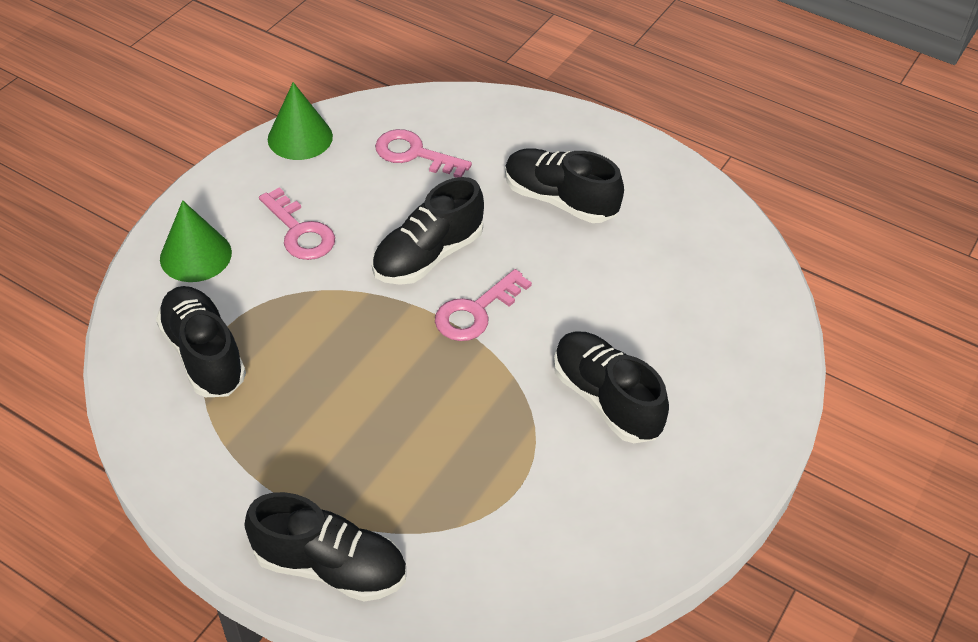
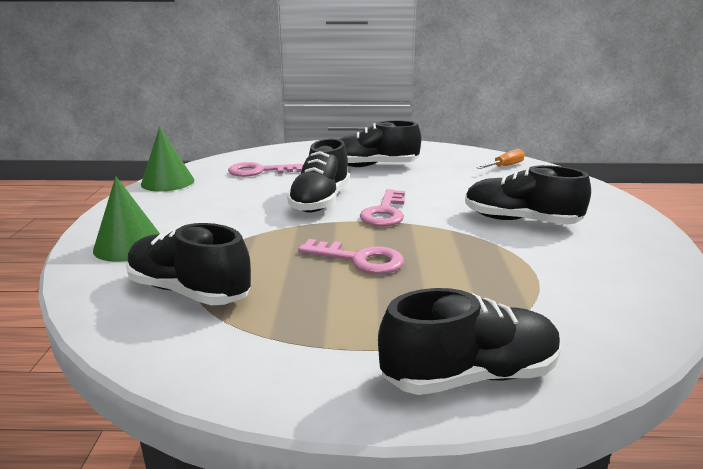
camera: 30 degrees left, 25 degrees down
pink key [259,187,335,260] -> pink key moved to [298,239,404,274]
none -> orange screwdriver [476,149,525,169]

